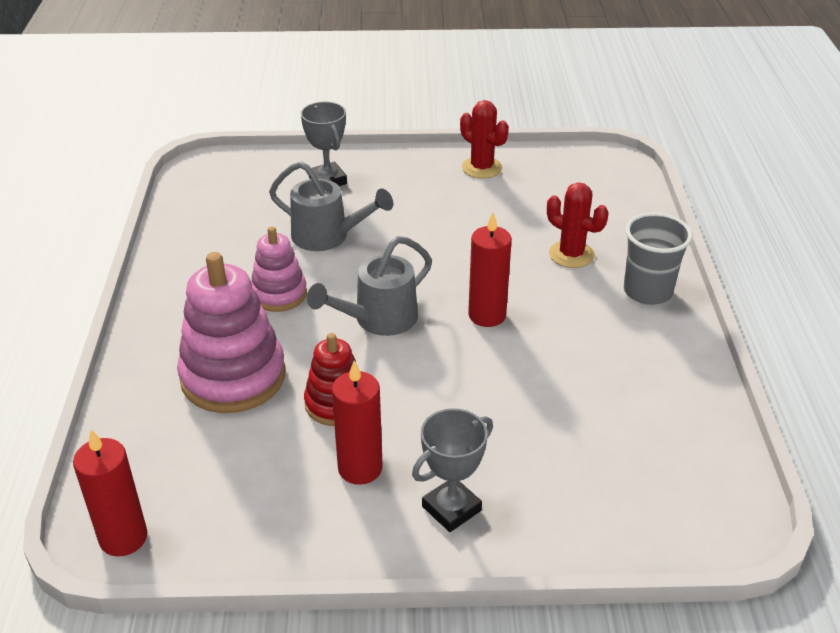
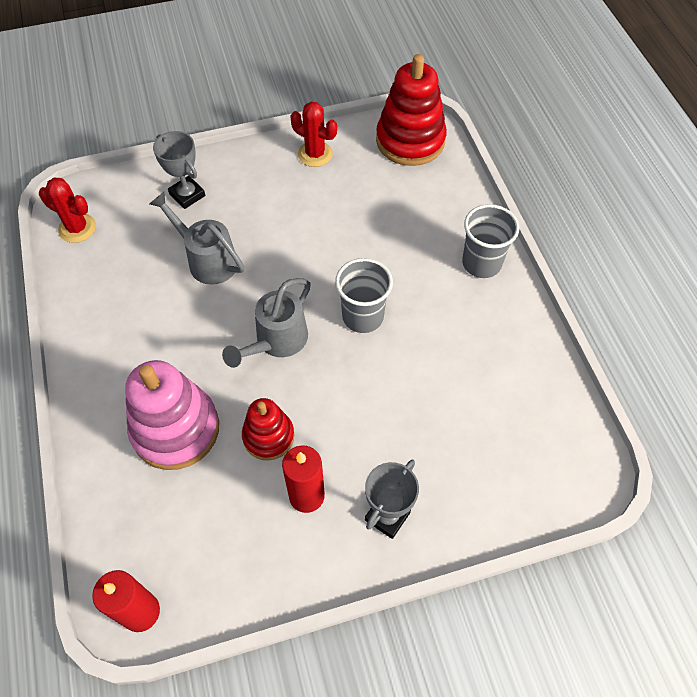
camera: 15 degrees left, 20 degrees up
pink stacking toy [251,226,307,312] -> none
grey watering can [269,161,393,251] -> grey watering can turned 150 degrees counterclockwise [149,192,244,285]
red candle [468,213,512,327] -> grey cup [335,258,393,333]
red cactus [547,183,608,268] -> red cactus moved to [39,178,96,243]
none -> red stacking toy [376,54,447,166]

